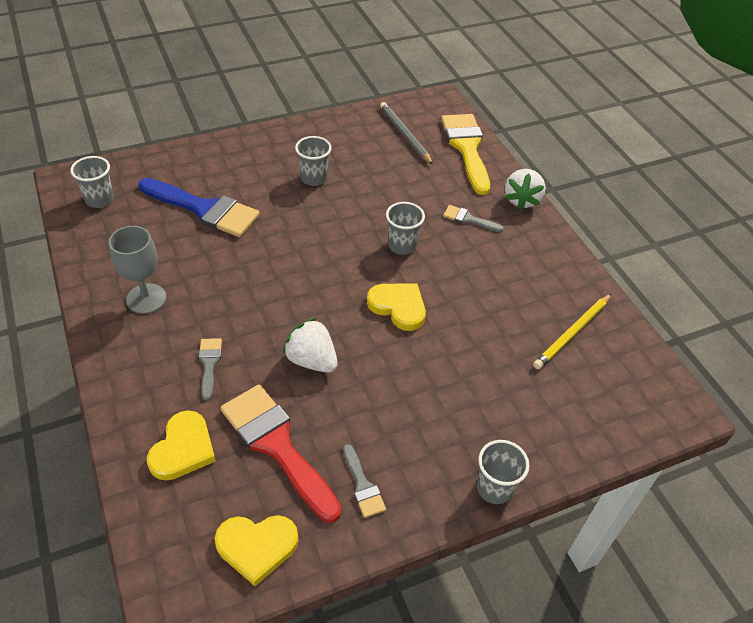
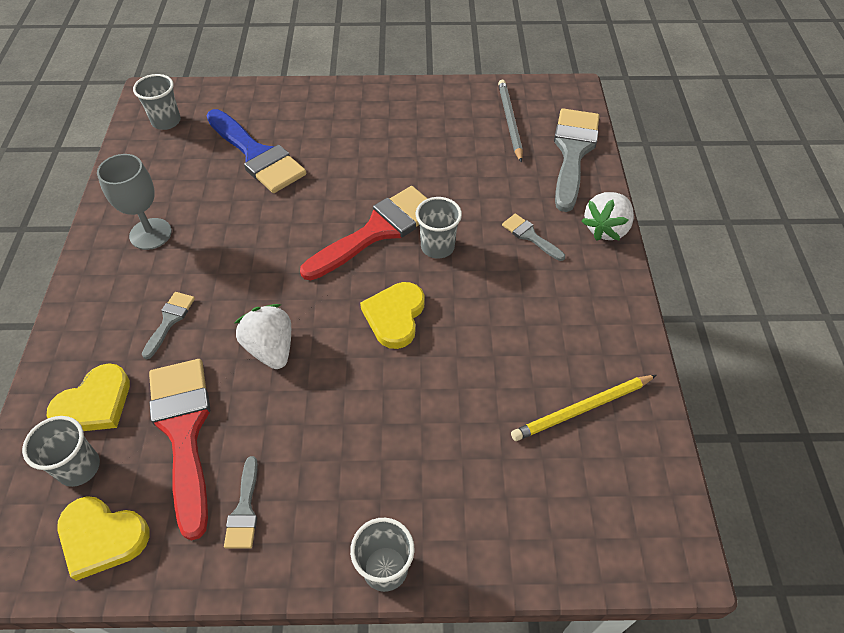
camera: 25 degrees right, 5 degrees up
grey cup [295,136,332,186] -> grey cup moved to [22,416,100,487]
yellow heart [367,283,426,331] -> yellow heart turned 135 degrees counterclockwise [360,282,425,349]
yellow brush [441,114,490,195] -> grey brush [554,109,599,212]
none -> red brush [300,186,428,280]

